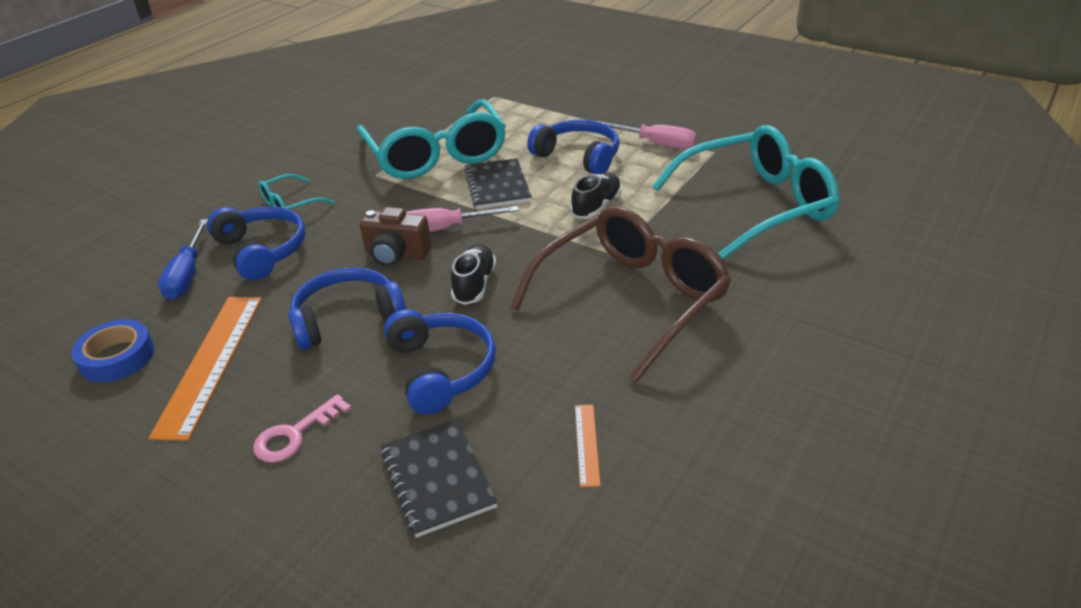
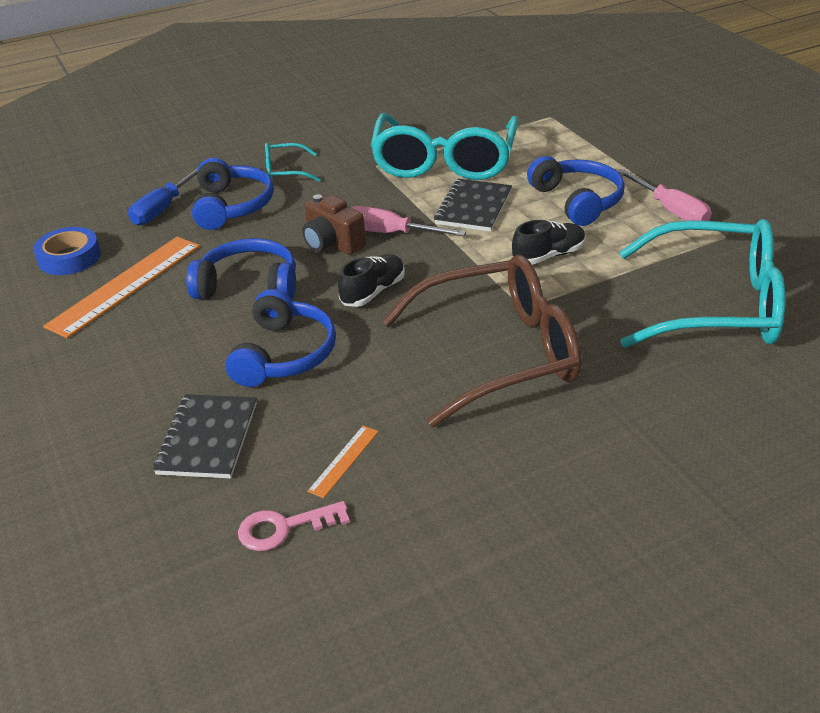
camera: 30 degrees right, 0 degrees up
pink key [253,394,352,463] -> pink key moved to [238,501,350,551]

